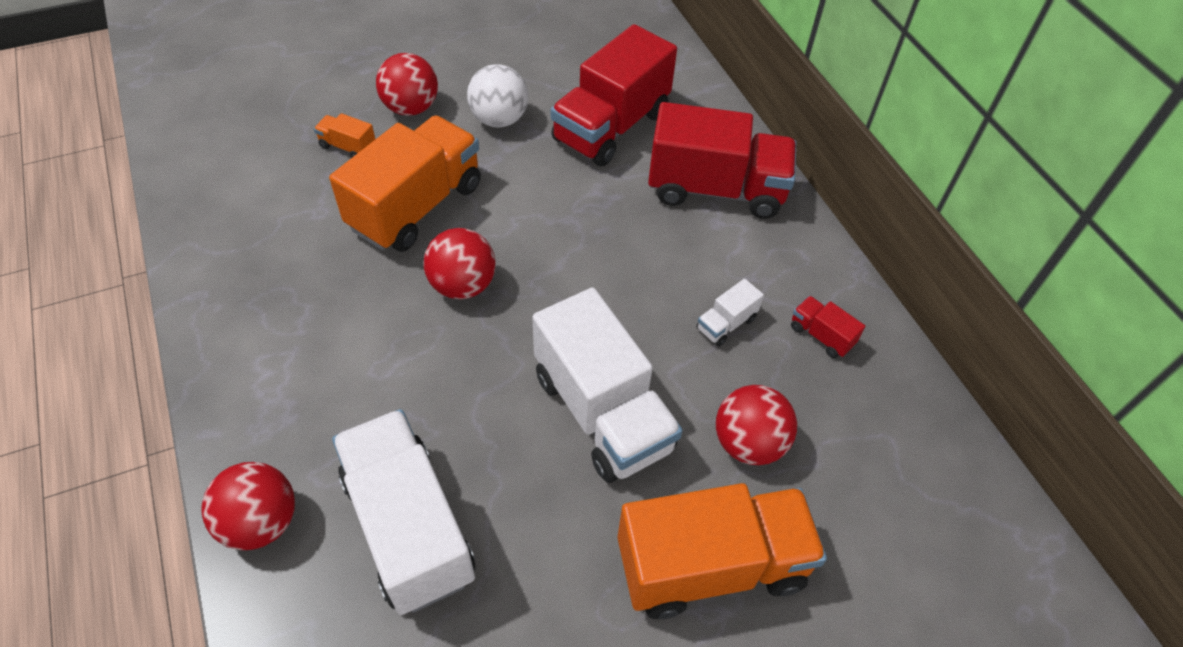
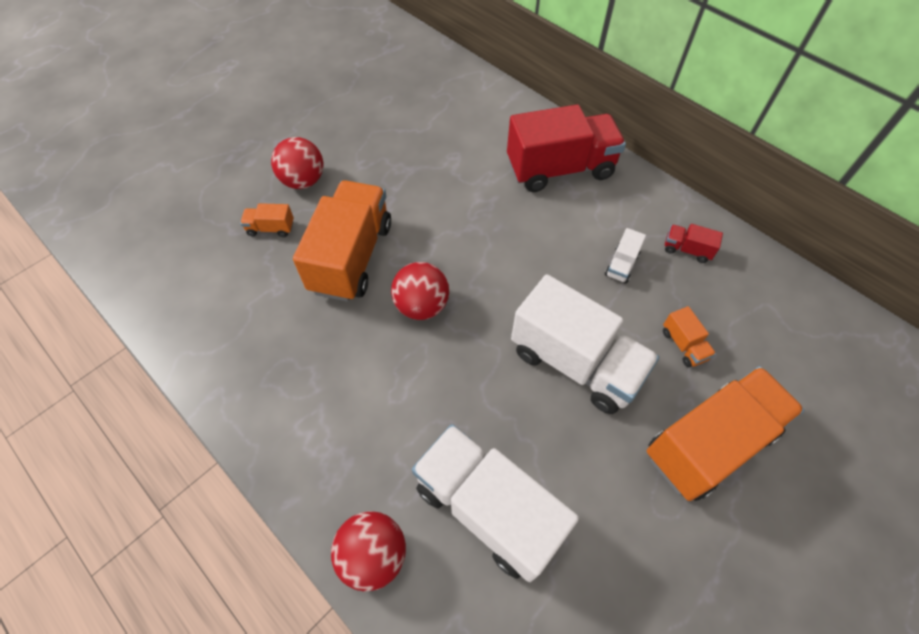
camera: 20 degrees left, 5 degrees up
white ball [467,64,528,128] -> none
red truck [551,24,677,166] -> none
red ball [716,385,797,465] -> orange truck [663,306,716,367]

